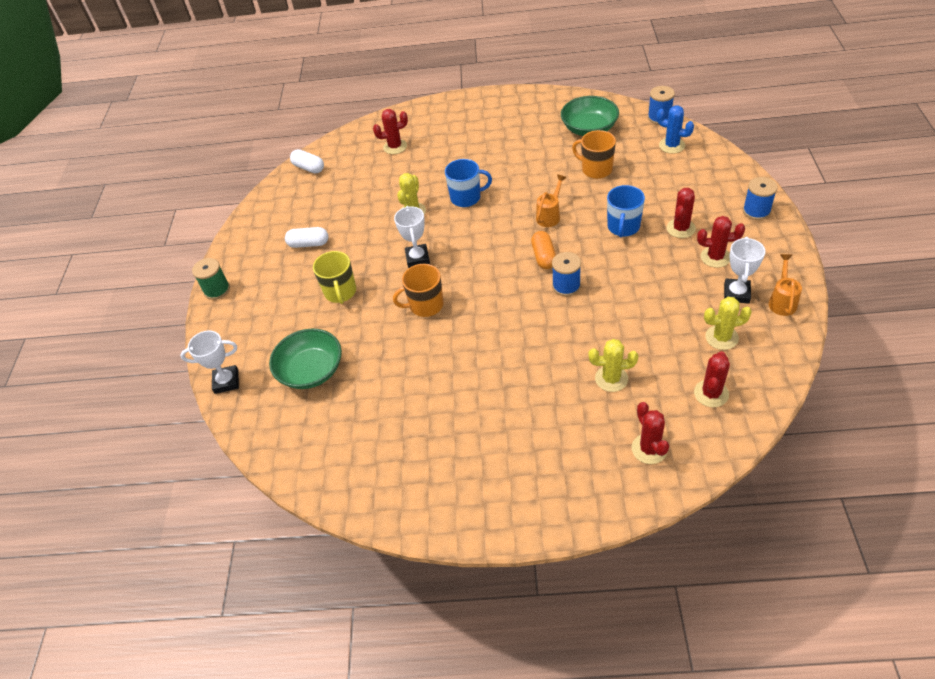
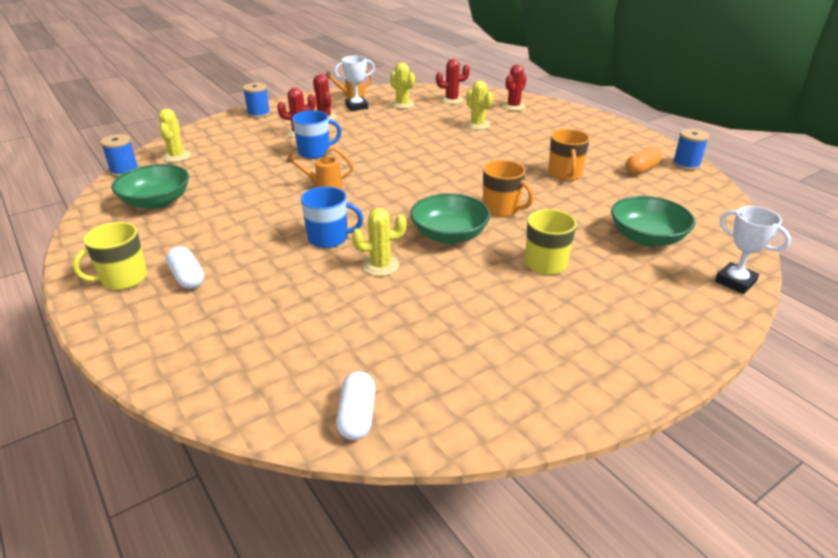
camera: 130 degrees left, 15 degrees down
green spool [192,258,230,300] -> none
white capsule [285,227,328,248] -> white capsule moved to [166,246,204,289]
red cactus [373,109,408,154] -> none
white trophy [394,206,430,268] -> green bowl [410,193,491,244]
blue mug [445,159,492,207] -> blue mug turned 135 degrees clockwise [301,187,363,248]
orange capsule [531,231,556,269] -> orange capsule moved to [626,147,662,175]
blue spool [552,252,581,296] -> blue spool moved to [673,128,709,170]
orange mug [572,130,616,179] -> orange mug moved to [548,129,590,181]
blue cactus [657,105,694,154] -> yellow cactus [159,109,191,162]
none -> yellow mug [73,222,147,290]

